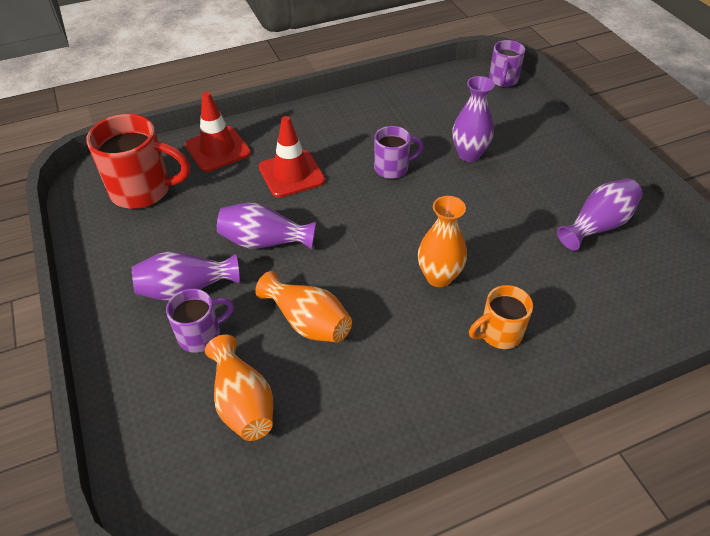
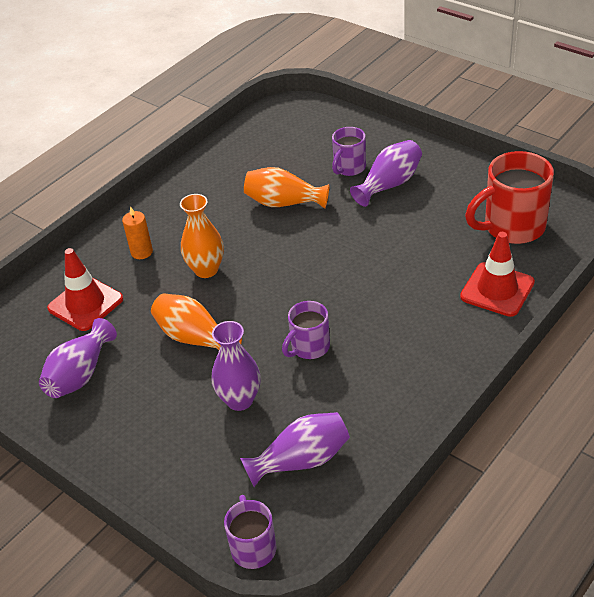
camera: 155 degrees right, 5 degrees down
orange vase [205,335,273,441] -> orange vase moved to [151,293,242,350]
purple vase [217,203,316,250] -> purple vase moved to [240,412,350,487]
red traffic cone [259,116,325,198] -> red traffic cone moved to [47,248,123,331]
orange mug [469,285,533,349] -> orange candle [122,206,153,259]

